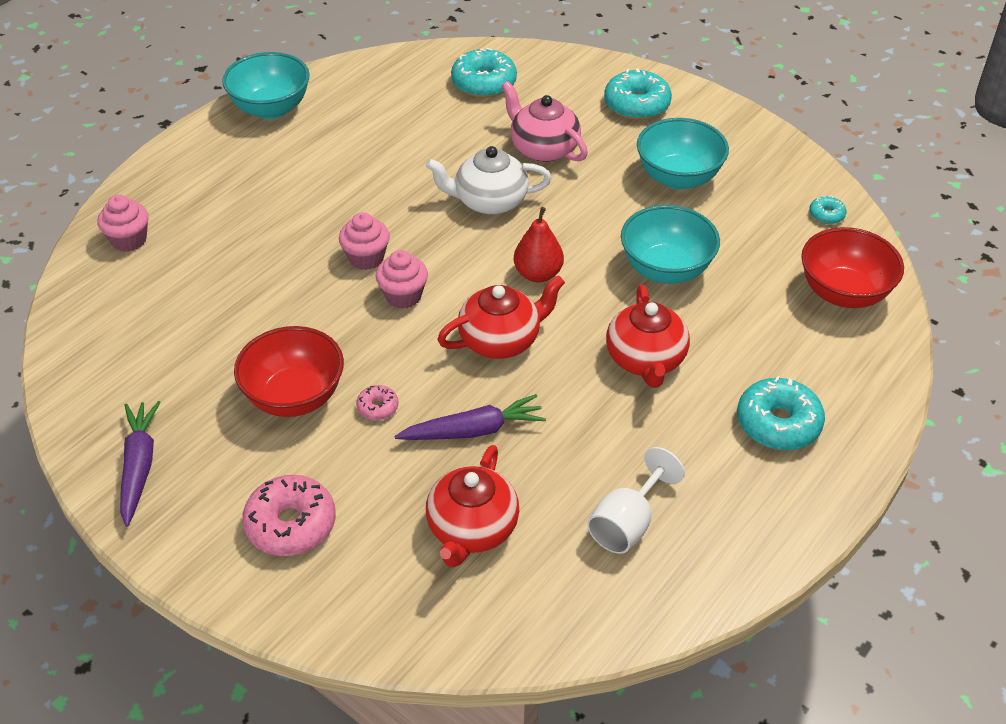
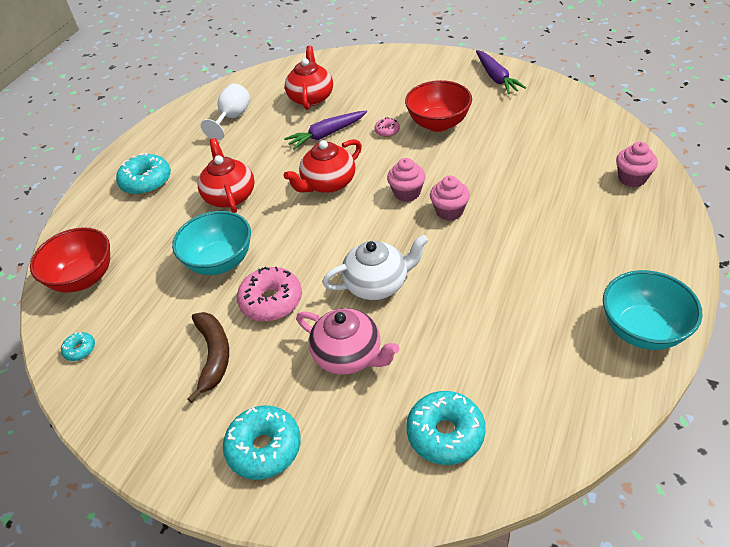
camera: 170 degrees right, 0 degrees up
pink donut [242,475,336,556] -> pink donut moved to [237,267,302,321]
red pear [514,207,564,282] -> none
turquoise bowl [637,118,729,189] -> brown banana [187,312,229,403]

